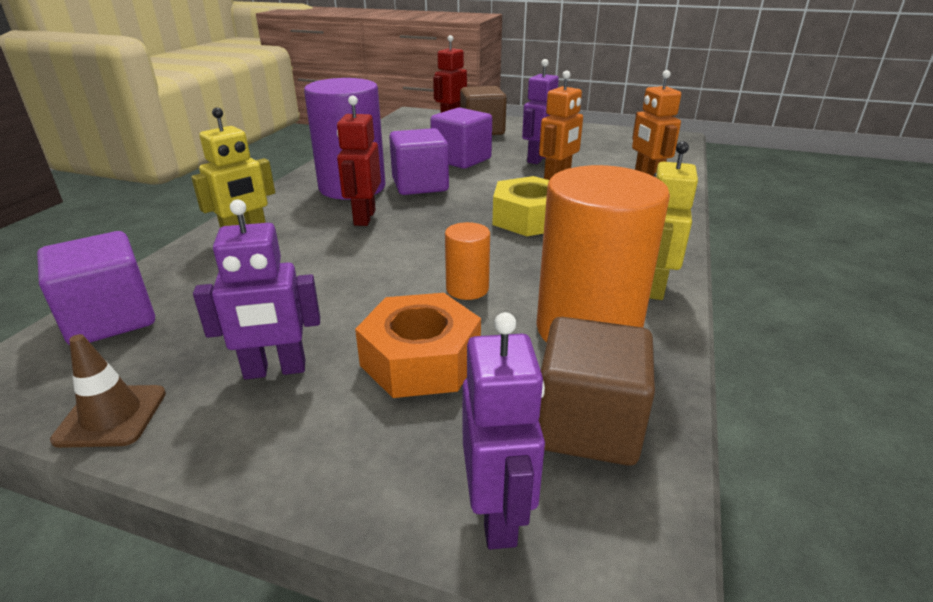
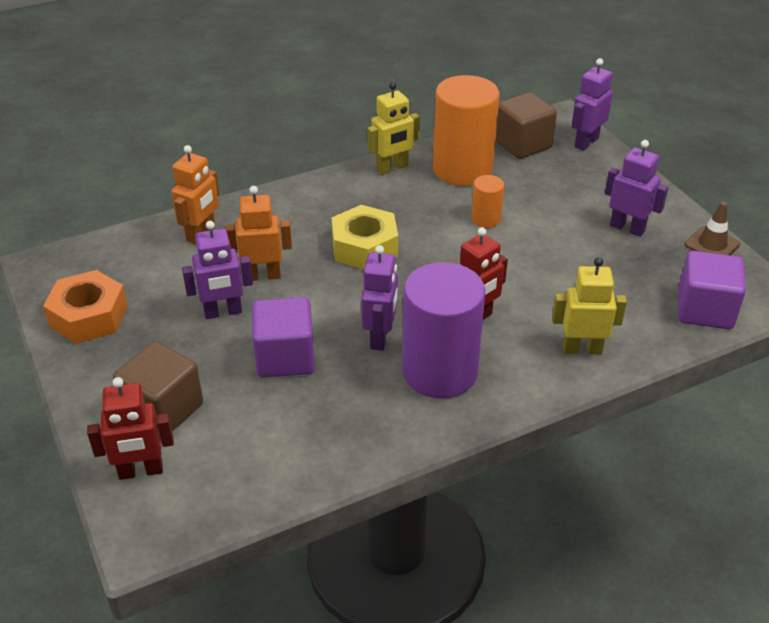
camera: 135 degrees left, 10 degrees up
orange nut [355,293,481,398] -> orange nut moved to [43,270,128,344]
purple cube [389,128,449,195] -> purple robot [361,245,398,351]

